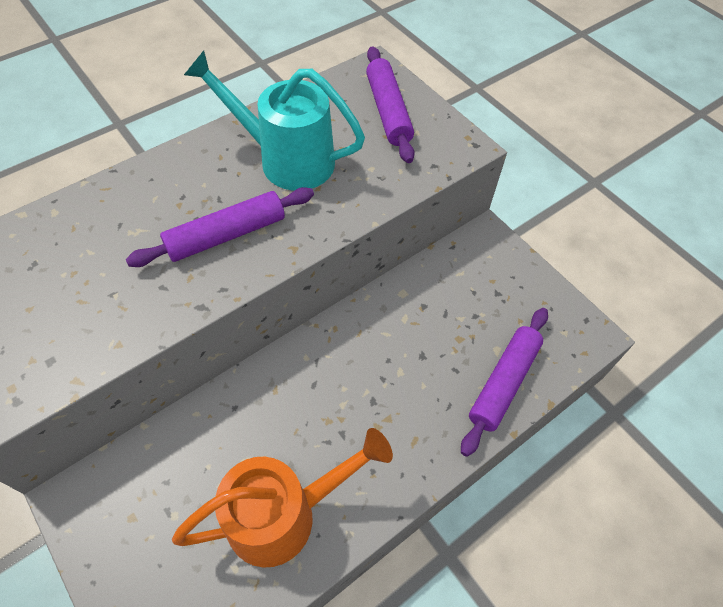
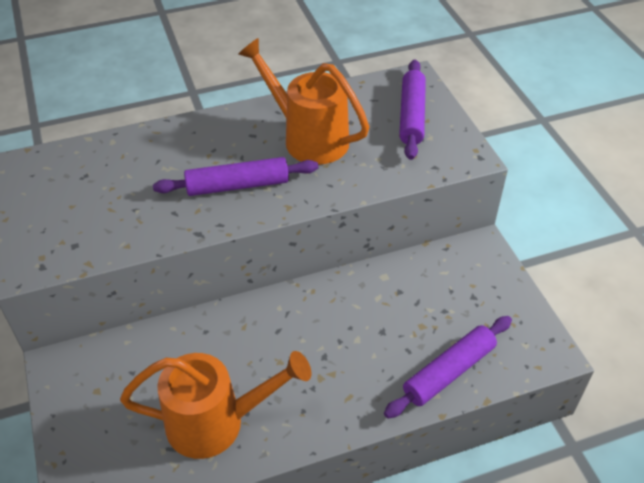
camera: 20 degrees right, 10 degrees down
turquoise watering can [184,51,365,191] -> orange watering can [238,38,369,165]

